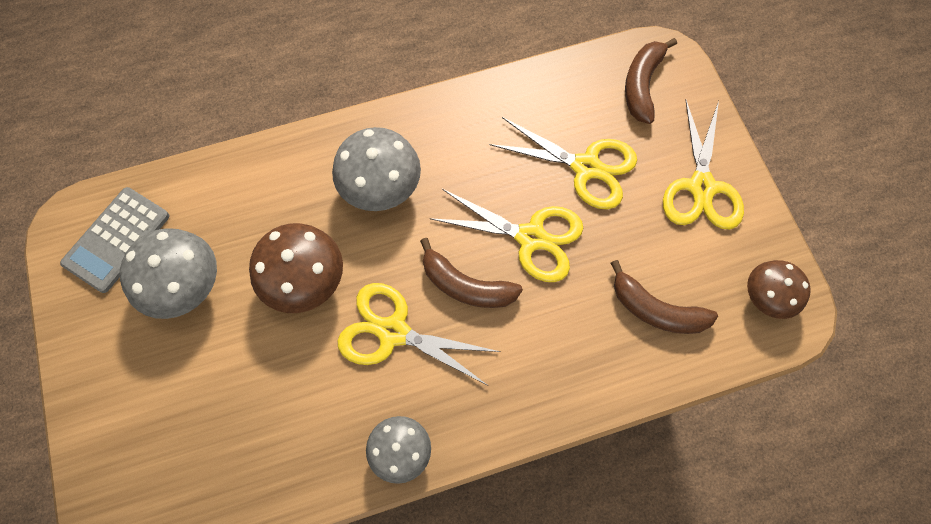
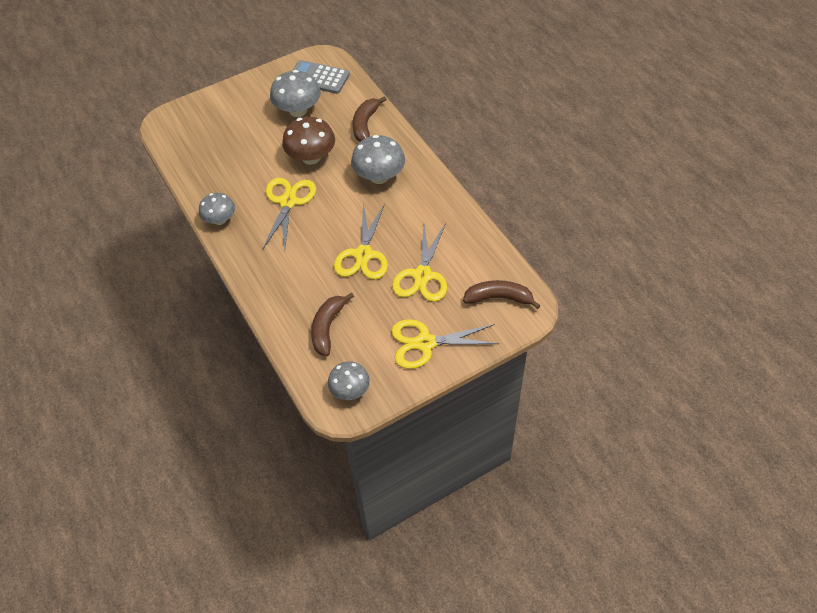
camera: 80 degrees right, 15 degrees down
brown banana [420,238,523,308] -> brown banana moved to [353,96,387,142]
brown mushroom [747,260,811,319] -> grey mushroom [328,361,370,400]

